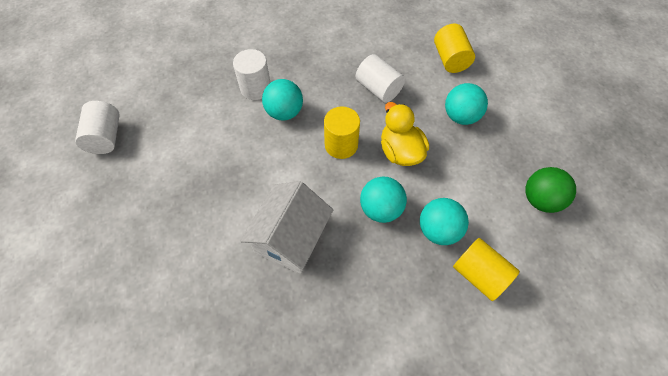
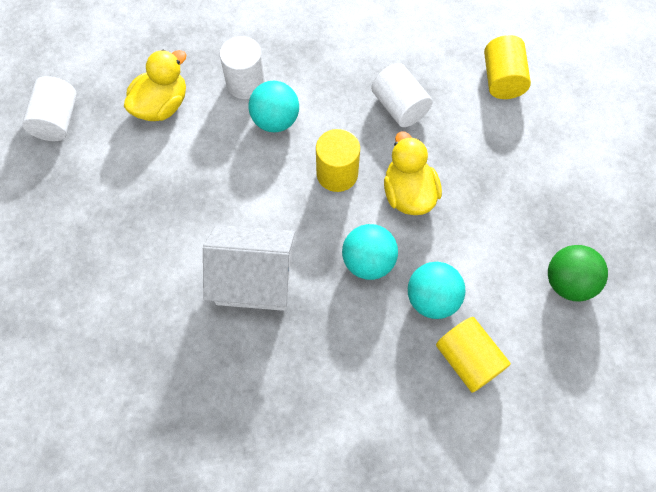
camera: 10 degrees right, 5 degrees up
white house [240,181,333,274] -> white house turned 60 degrees clockwise [203,225,295,311]
turquoise ball [445,83,488,125] -> none
none -> yellow duck [124,50,186,121]

